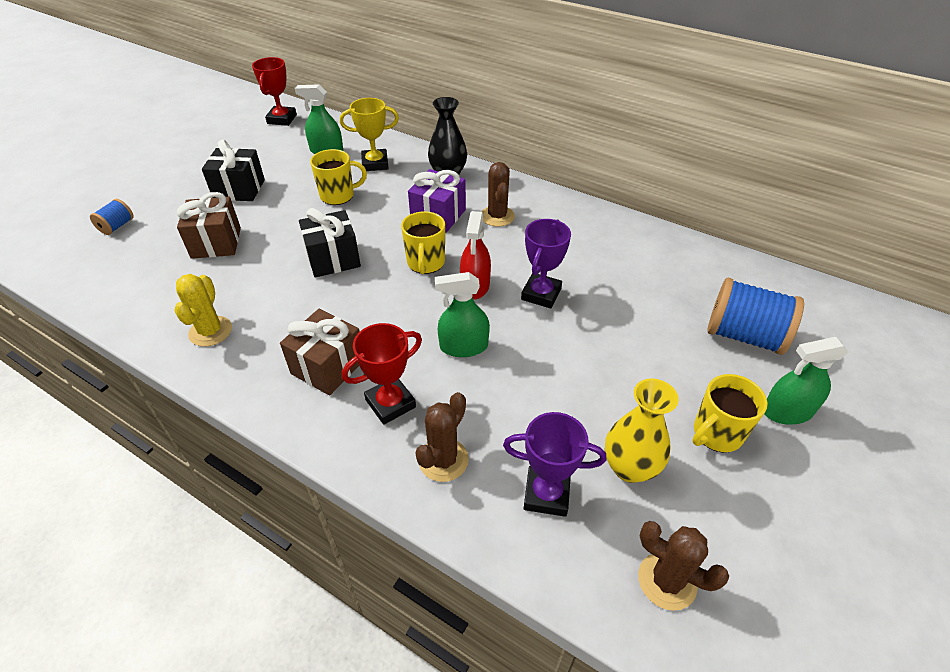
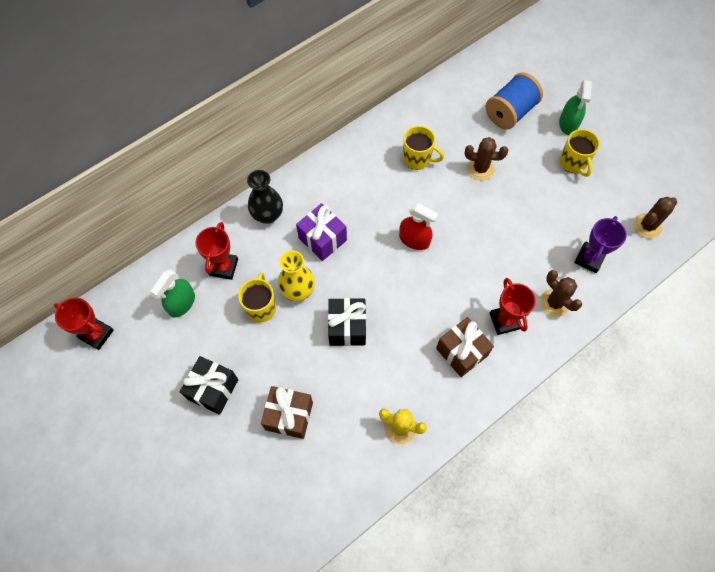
camera: 70 degrees left, 20 degrees up
blue spool [90,199,134,235] -> none
yellow trophy [340,98,399,171] -> red trophy [195,222,238,280]
yellow mug [401,211,445,274] -> yellow mug moved to [403,126,444,170]
green spray bottle [435,272,490,357] -> none
brown cactus [482,162,515,227] -> brown cactus moved to [465,137,508,180]
purple trophy [521,219,571,309] -> none
yellow vase [605,379,679,483] -> yellow vase moved to [278,250,315,301]

